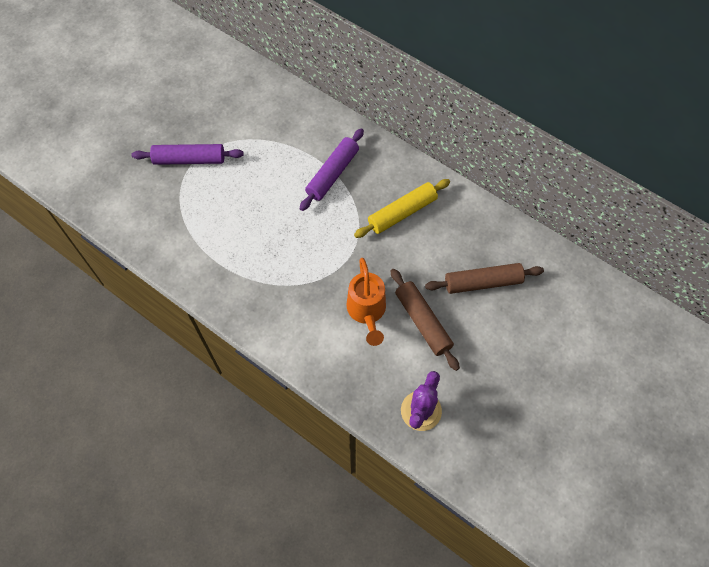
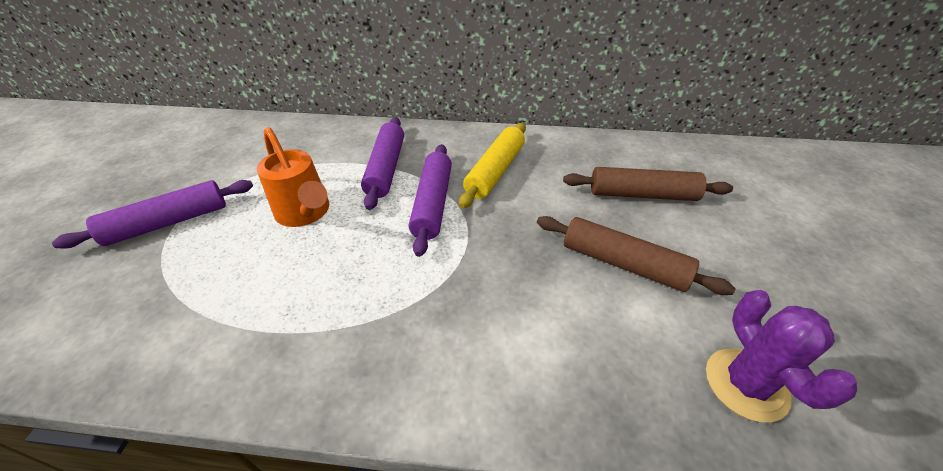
camera: 30 degrees left, 20 degrees down
orange watering can [347,258,386,346] -> orange watering can moved to [257,127,329,227]
brown rolling pin [425,263,544,294] -> brown rolling pin turned 45 degrees clockwise [563,167,733,201]
none -> purple rolling pin [409,144,452,257]

